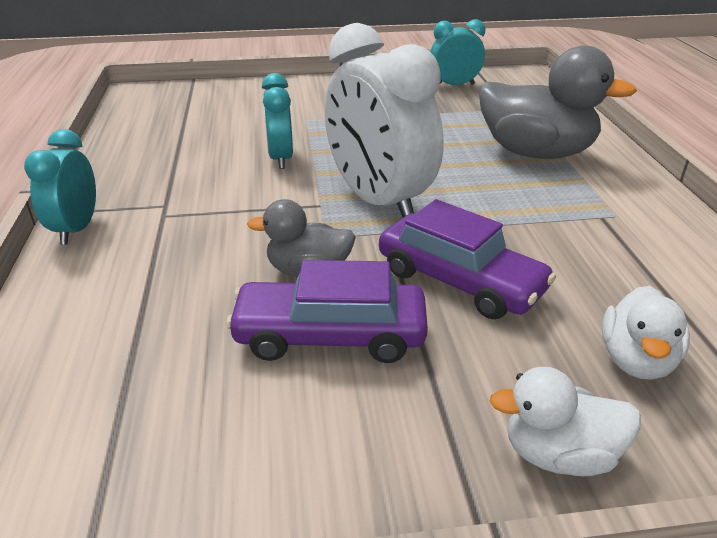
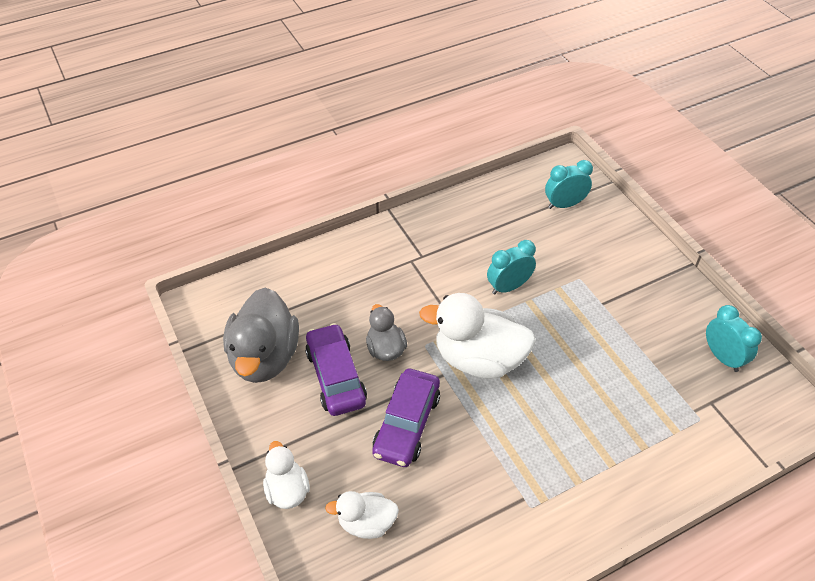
camera: 70 degrees right, 15 degrees up
turquoise clock [24,129,96,245] -> turquoise clock moved to [545,160,593,209]
white clock [324,23,444,217] -> white duck [419,293,536,379]
grey duck [479,46,637,159] -> grey duck moved to [223,287,299,383]

